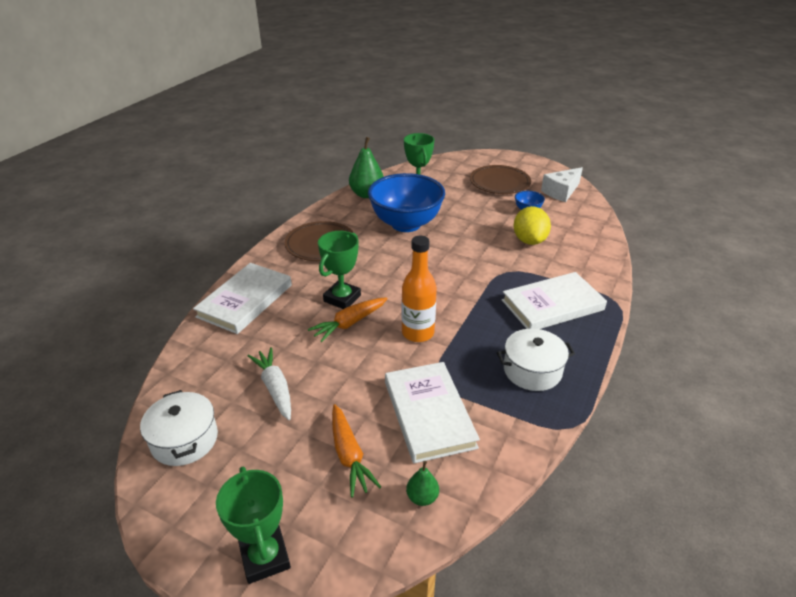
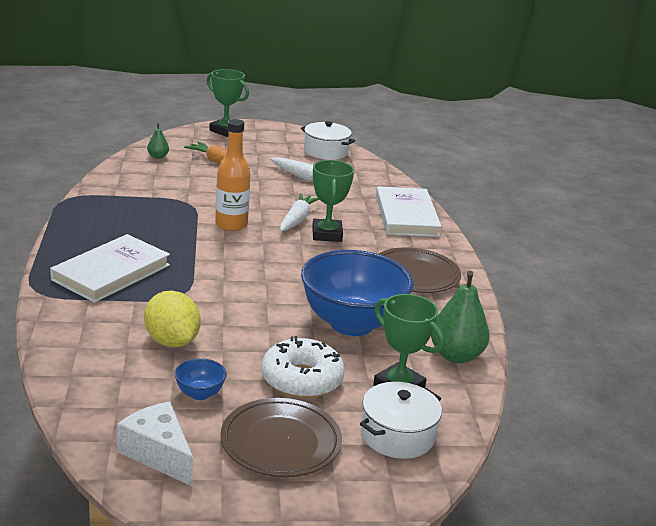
camera: 145 degrees right, 10 degrees down
orange carrot [308,297,388,342] -> white carrot [280,193,320,231]
white book [385,362,480,463] -> none
white pot [497,329,575,391] -> white pot moved to [360,382,442,459]
white cheese [541,167,583,202] -> white cheese turned 60 degrees counterclockwise [117,401,193,487]
none -> white donut [261,336,345,398]

